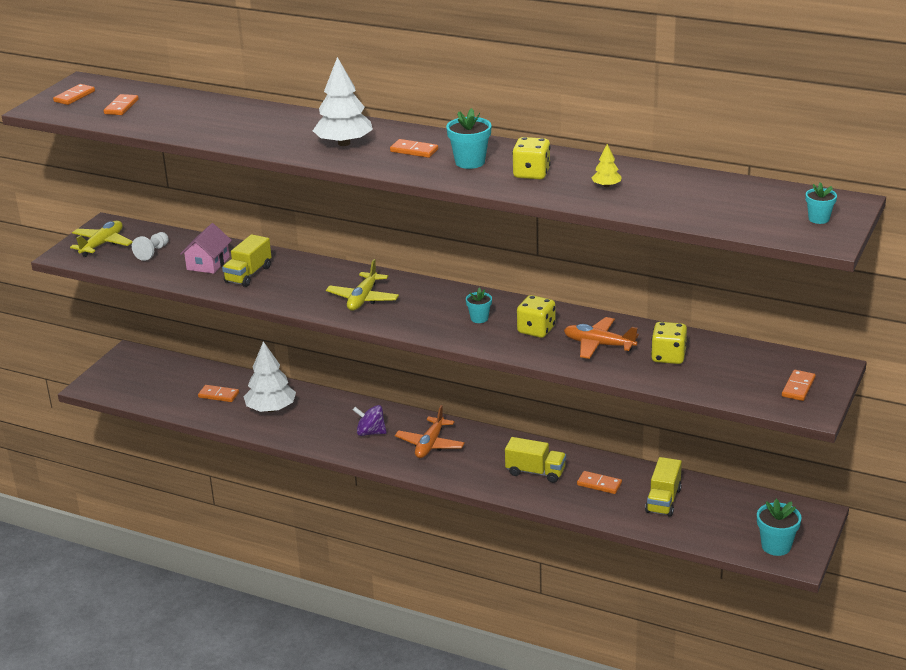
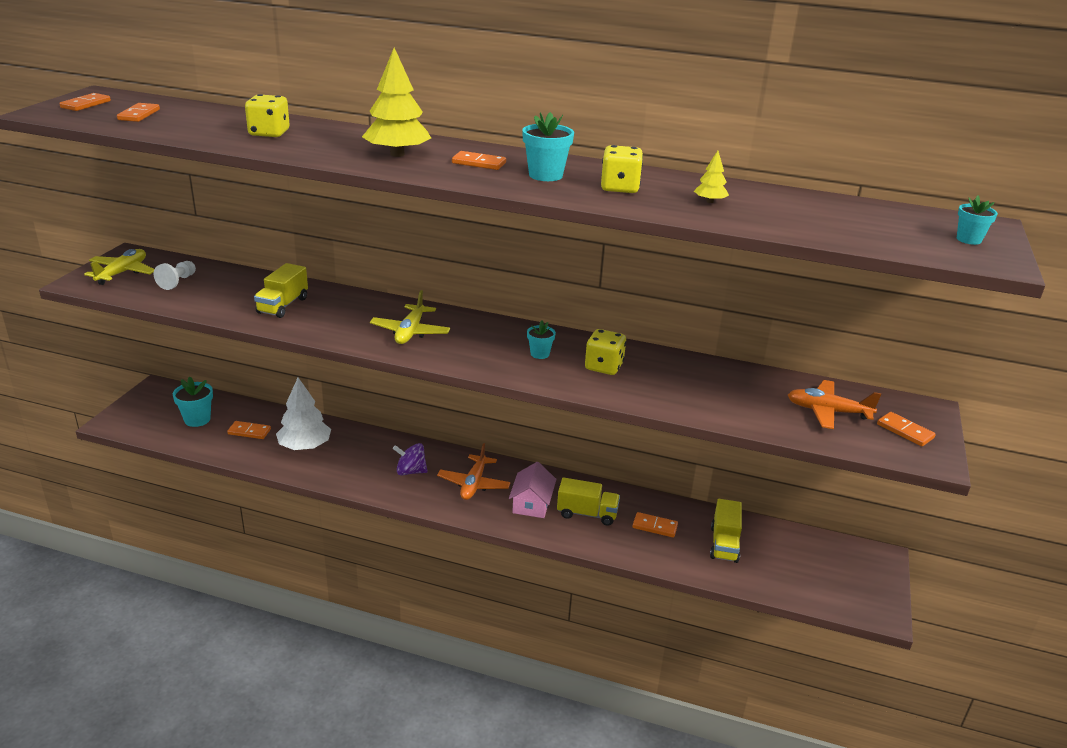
camera: 10 degrees left, 0 degrees up
pink house [180,223,232,274] -> pink house moved to [509,462,556,518]
white tree [313,57,373,146] -> yellow tree [362,48,431,157]
orange plane [564,317,639,359] -> orange plane moved to [788,380,881,429]
yellow dice [651,322,687,364] -> yellow dice moved to [245,94,290,137]
turquoise flower pot [757,499,801,556] -> turquoise flower pot moved to [173,377,213,427]
orange domino [782,370,816,401] -> orange domino turned 60 degrees counterclockwise [877,412,936,446]

